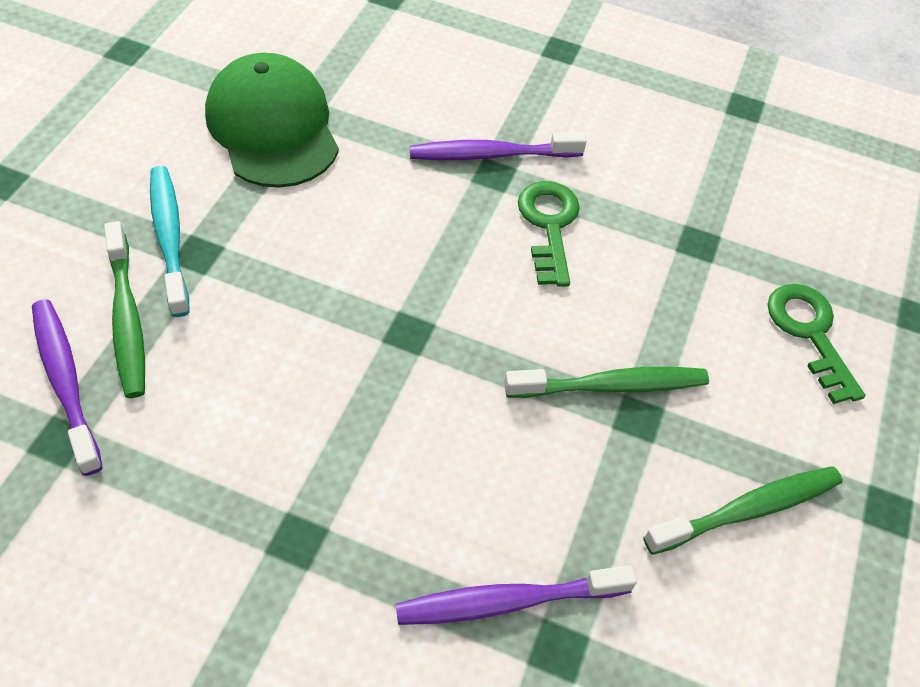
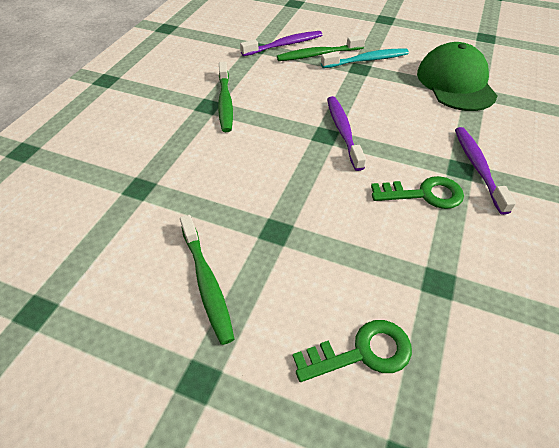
camera: 95 degrees right, 5 degrees down
green cap [205,53,339,188] -> green cap turned 75 degrees counterclockwise [417,42,498,111]
purple toothbrush [396,565,637,625] -> purple toothbrush moved to [327,96,366,171]
green toothbrush [504,367,709,398] -> green toothbrush moved to [218,62,233,132]

